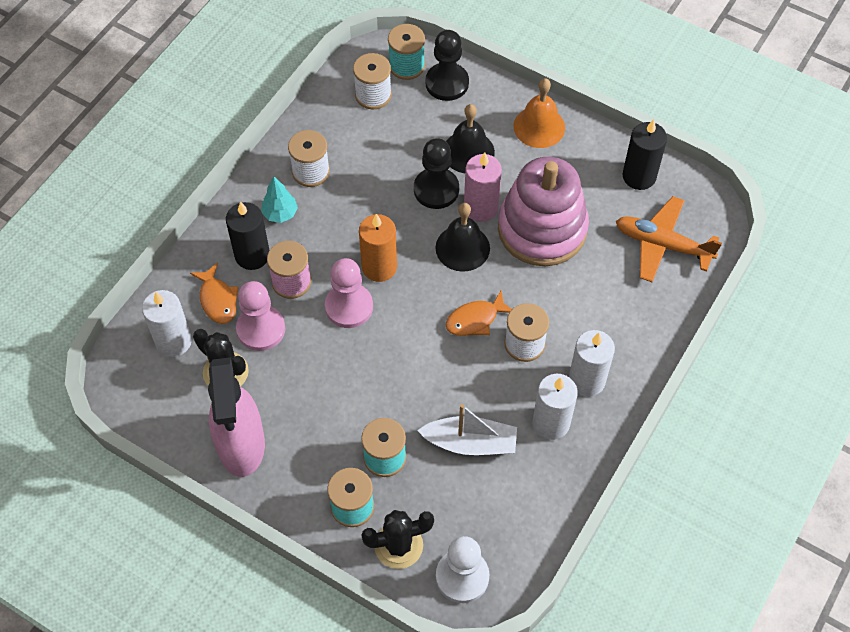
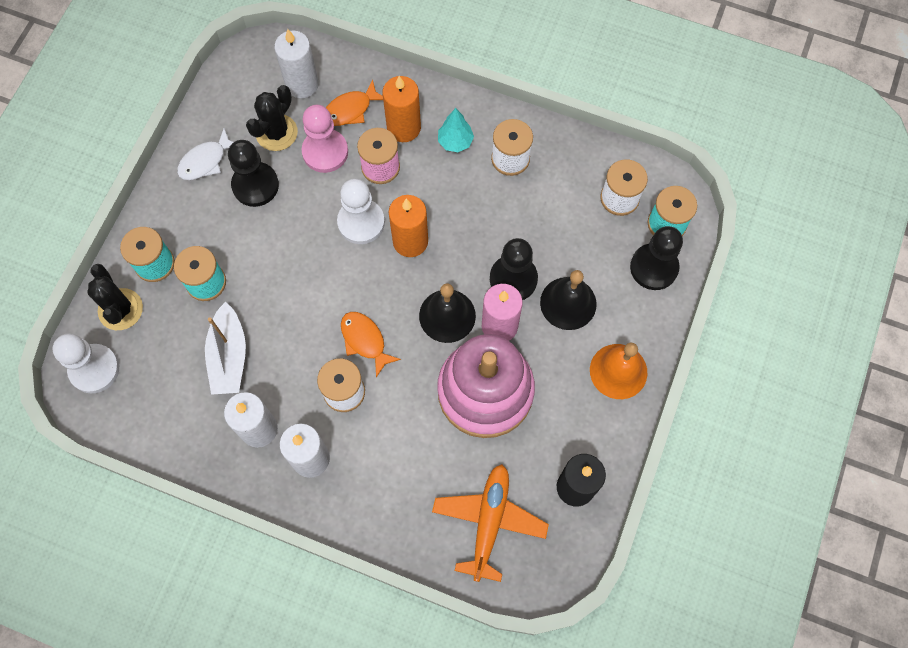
camera: 80 degrees right, 10 degrees up
pink spray bottle [208,357,265,477] -> white fish [177,128,233,180]
black candle [226,201,270,270] -> orange candle [383,76,421,142]
pink pawn [325,258,373,328] -> white pawn [337,179,385,244]
none -> black pawn [228,140,279,207]

